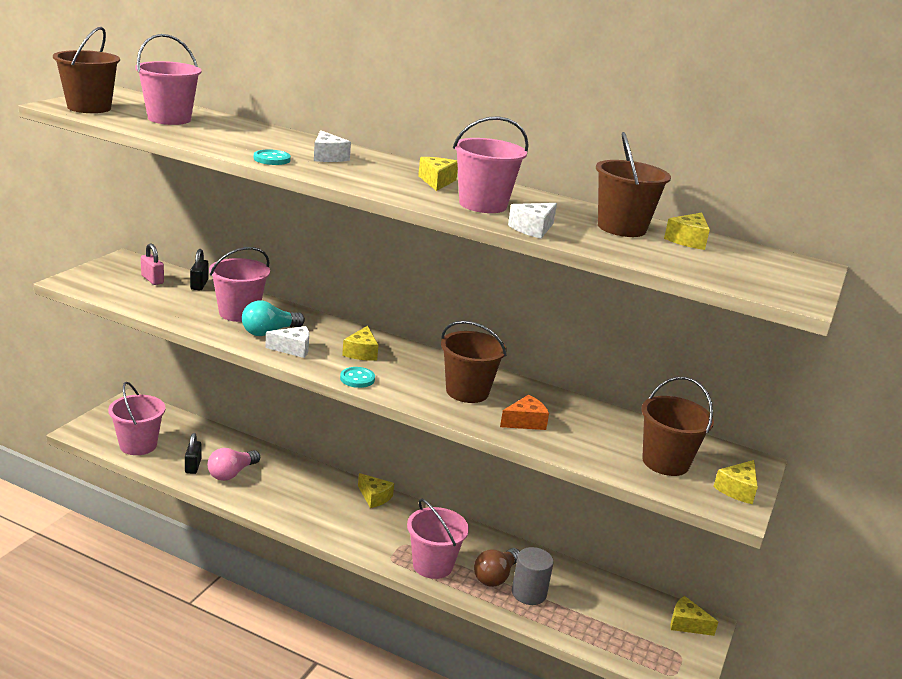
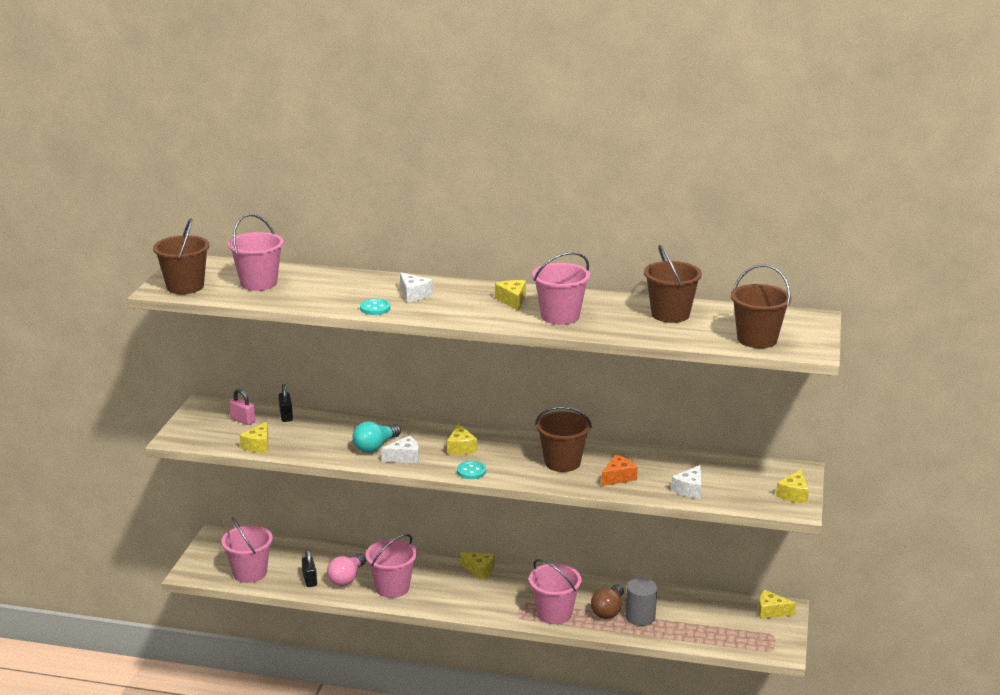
camera: 10 degrees left, 0 degrees up
pink bucket [209,247,270,322] -> pink bucket moved to [366,534,417,598]
white cheese [508,203,557,239] -> white cheese moved to [671,465,701,499]
brown bucket [642,377,714,476] -> brown bucket moved to [731,264,791,348]
yellow cheese [664,213,710,250] -> yellow cheese moved to [240,422,268,453]

